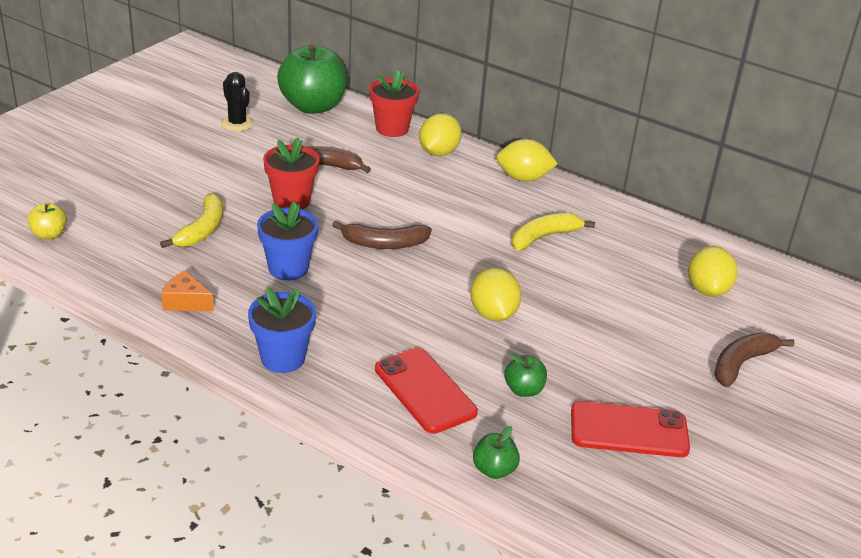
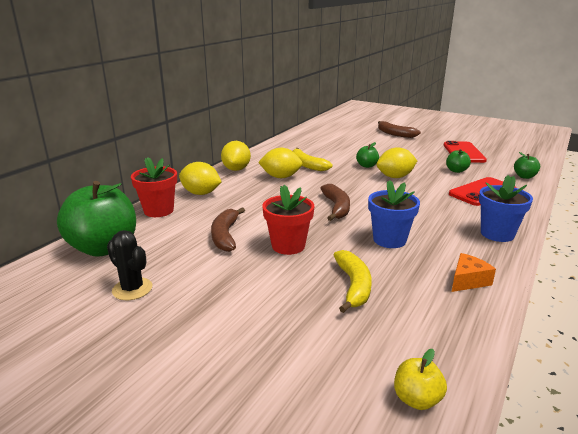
camera: 90 degrees left, 10 degrees down
yellow banana [160,193,223,248] -> yellow banana turned 75 degrees clockwise [334,250,372,313]
orange cheese [161,270,214,311] -> orange cheese turned 150 degrees counterclockwise [452,253,496,292]
black cactus [221,72,254,132] -> black cactus turned 75 degrees clockwise [107,230,152,300]
yellow lemon [688,246,738,297] -> yellow lemon moved to [258,148,303,178]
none -> green apple [356,142,379,168]

